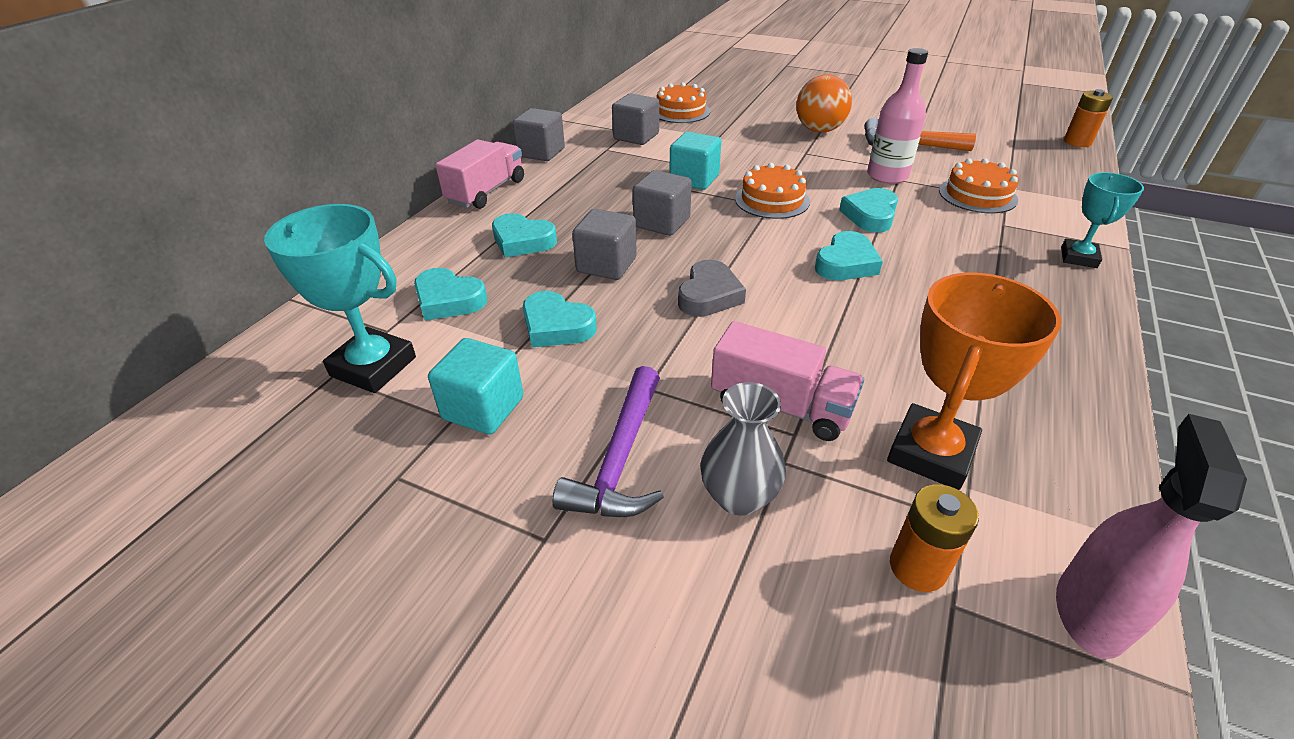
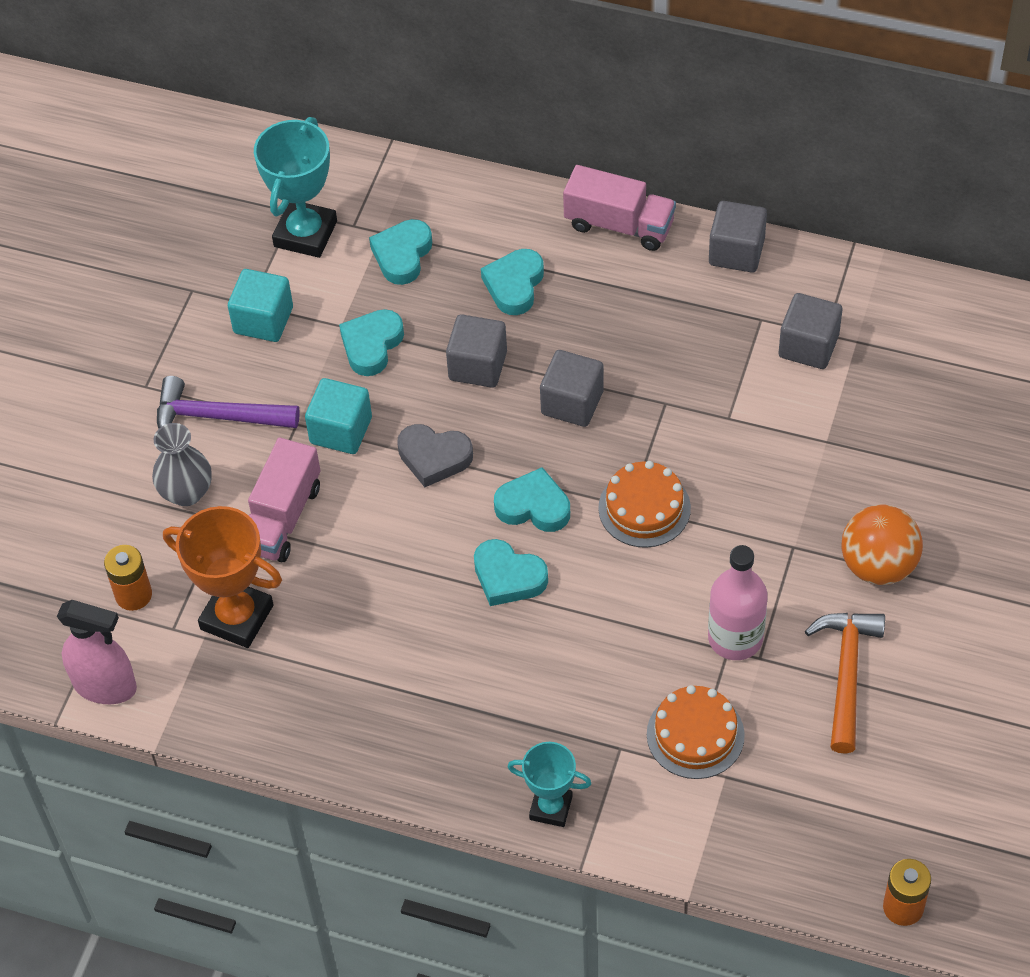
camera: 85 degrees right, 15 degrees up
orange cake [657,82,710,123] -> none
turquoise cube [669,132,721,190] -> turquoise cube moved to [305,378,372,454]
turquoise heart [839,188,898,233] -> turquoise heart moved to [494,467,570,532]

